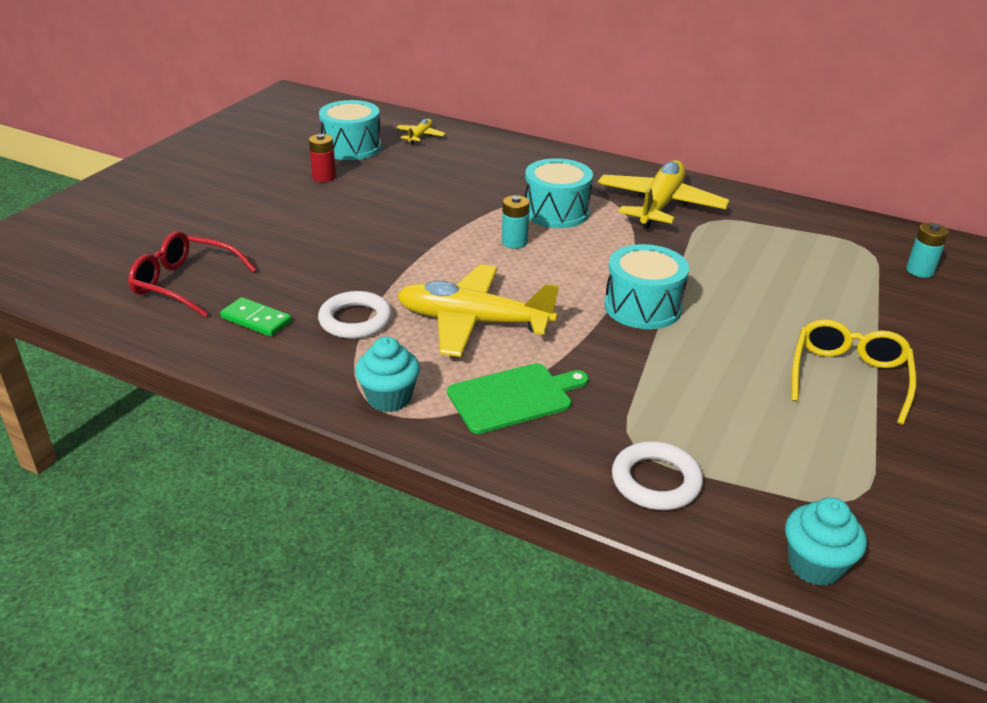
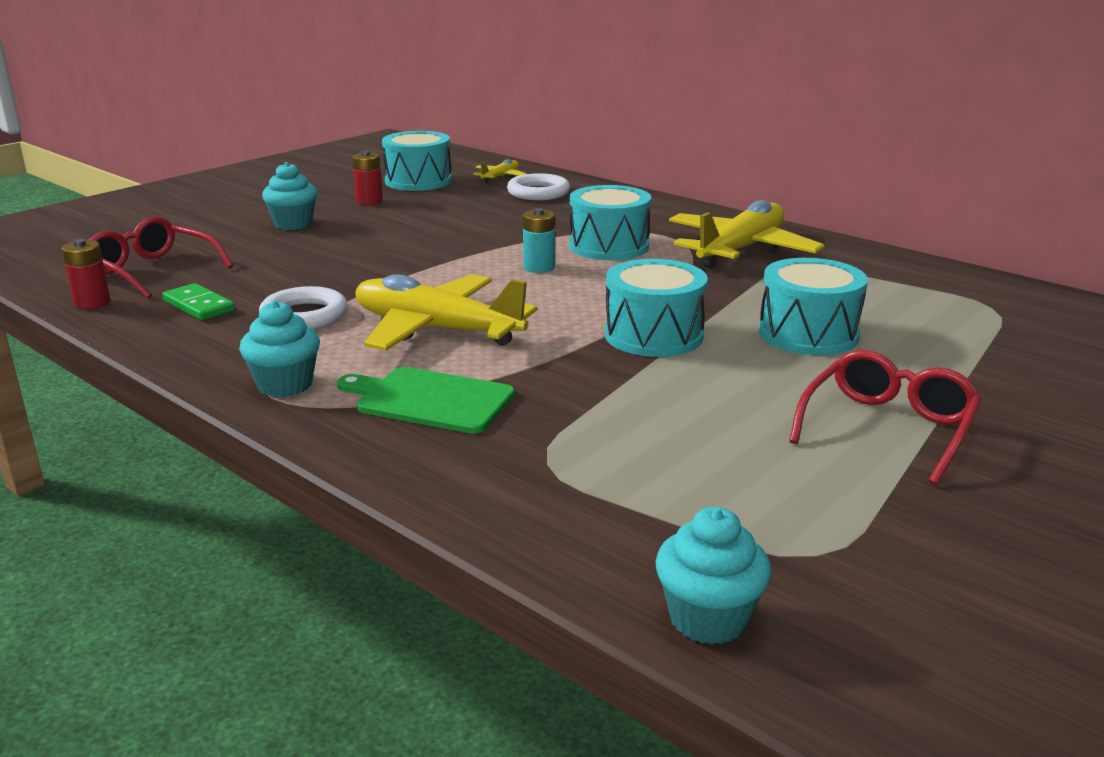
camera: 15 degrees right, 10 degrees down
green cutting board [447,363,589,434] -> green cutting board turned 150 degrees counterclockwise [337,367,515,434]
white ring [612,441,703,510] -> white ring moved to [507,173,570,200]
yellow glasses [792,319,916,425] -> red glasses [789,350,982,485]
turquoise battery [906,223,949,278] -> none
none -> red battery [62,239,111,309]
none -> turquoise cupcake [262,162,317,230]
none -> turquoise drum [759,258,868,355]

